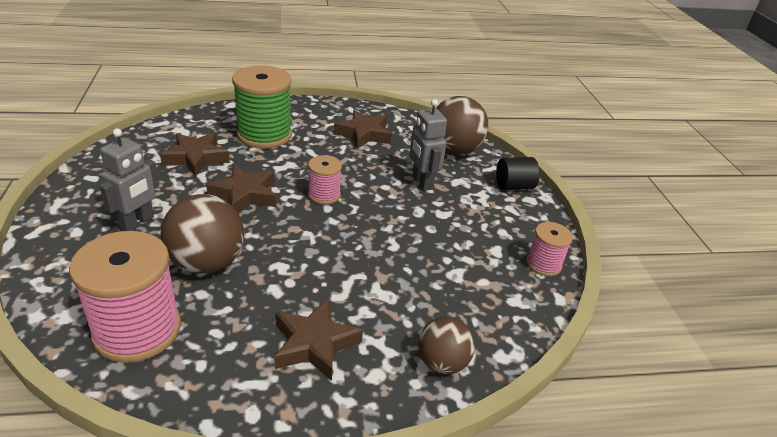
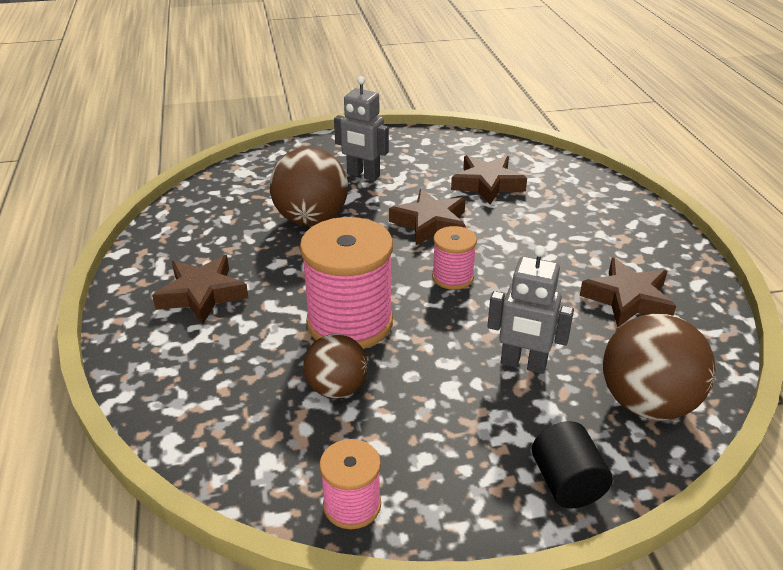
camera: 90 degrees right, 0 degrees up
pink spool [69,231,181,363] -> pink spool moved to [300,217,393,349]
green spool [232,65,292,149] -> none
grey robot [409,99,447,191] -> grey robot turned 135 degrees counterclockwise [487,245,574,374]
brown ball [418,317,475,374] -> brown ball moved to [303,334,368,398]

